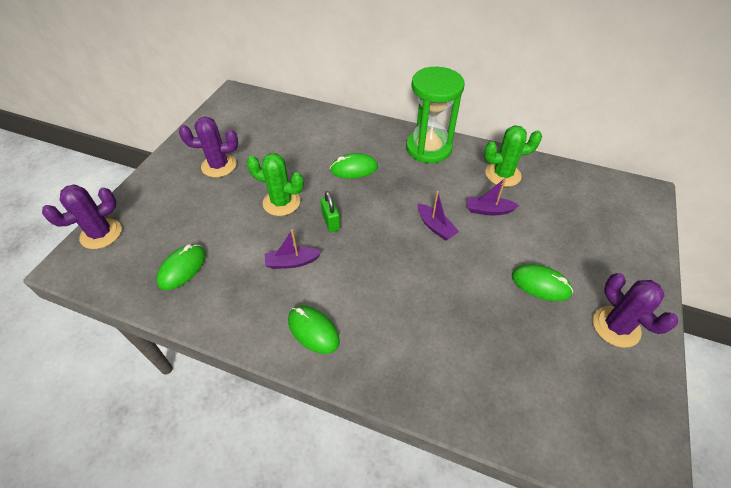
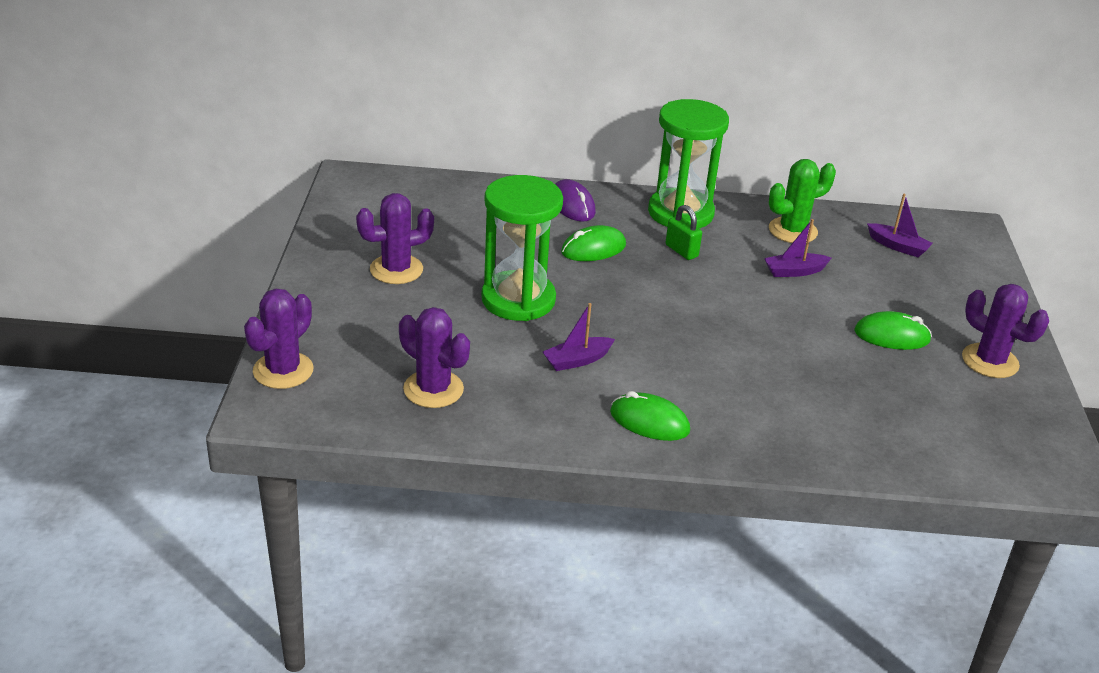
camera: 20 degrees left, 15 degrees down
green mouse [156,244,206,290] -> purple cactus [399,307,470,408]
green cactus [246,153,304,216] -> green hourglass [481,175,563,321]
green padlock [321,191,340,232] -> green padlock moved to [665,205,702,260]
purple boat [418,191,459,241] -> purple boat moved to [867,193,933,257]
none -> purple mouse [555,179,596,222]

